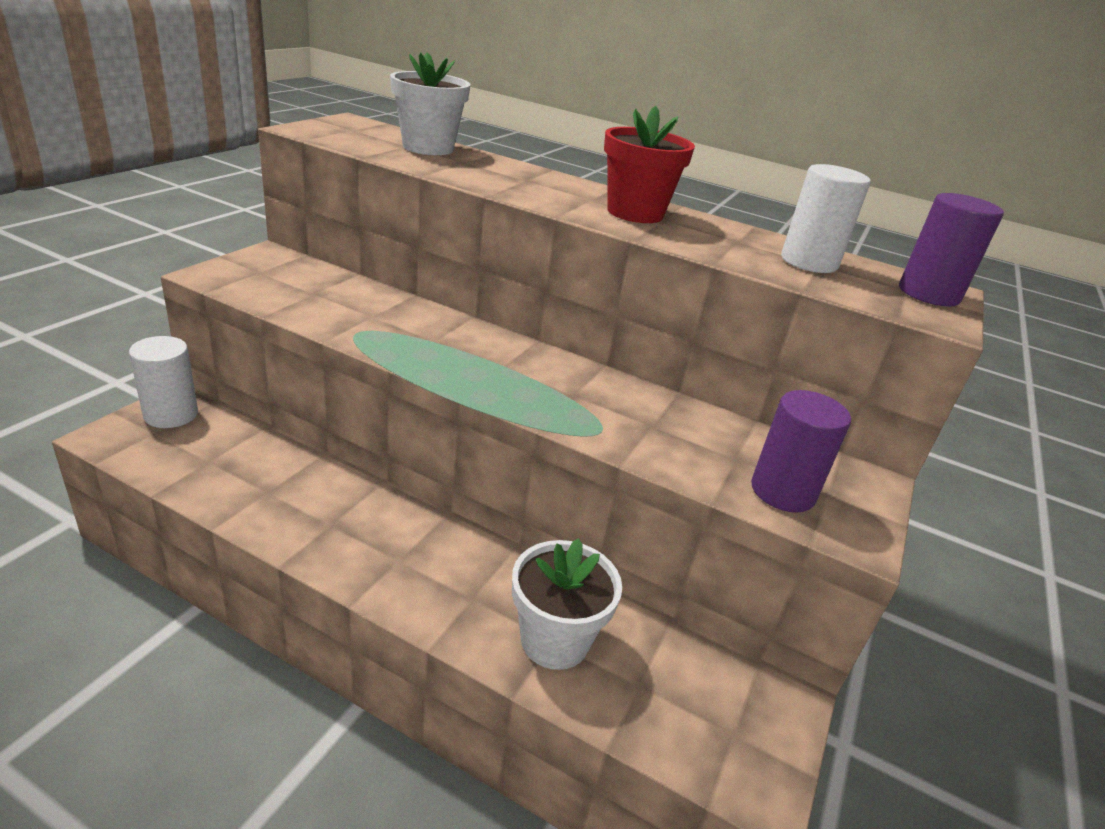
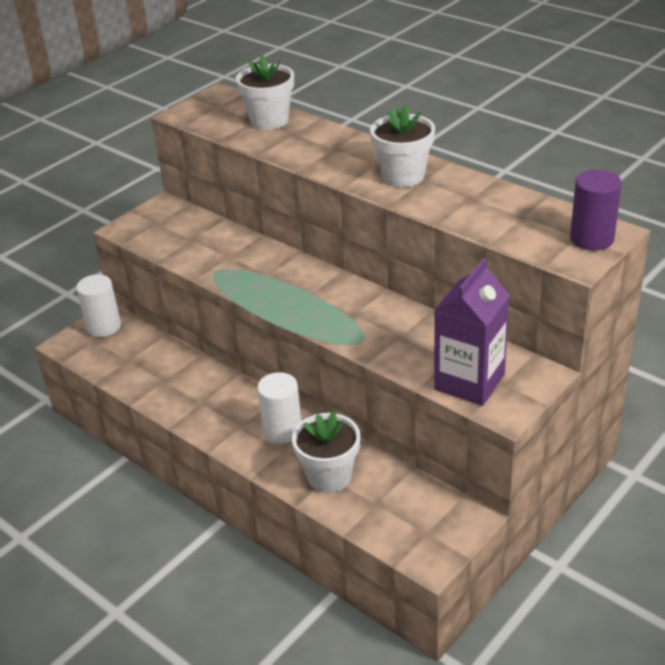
camera: 20 degrees right, 5 degrees up
red flower pot [604,106,695,223] -> white flower pot [370,105,435,187]
purple cylinder [751,390,851,512] -> purple carton [434,258,510,406]
white cylinder [781,164,871,273] -> white cylinder moved to [257,372,301,443]

